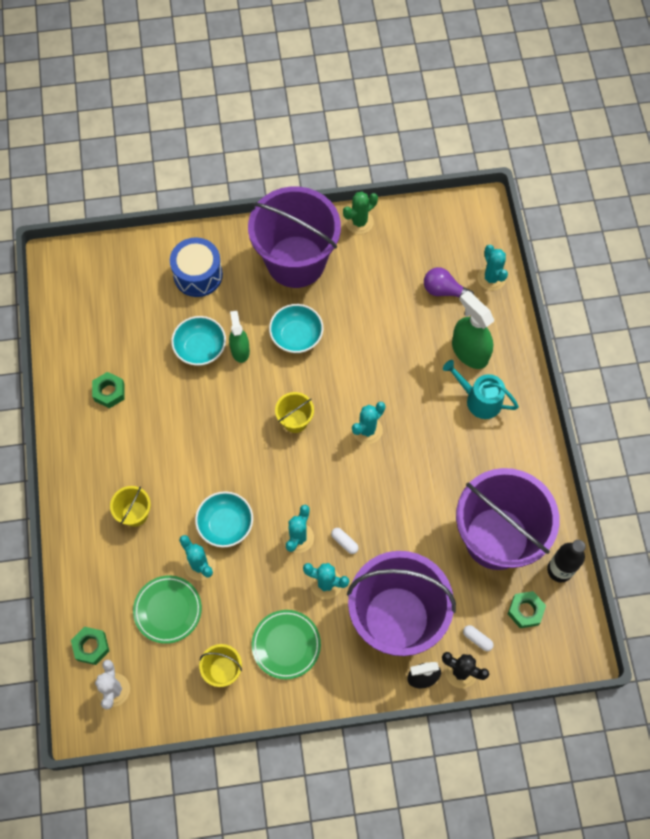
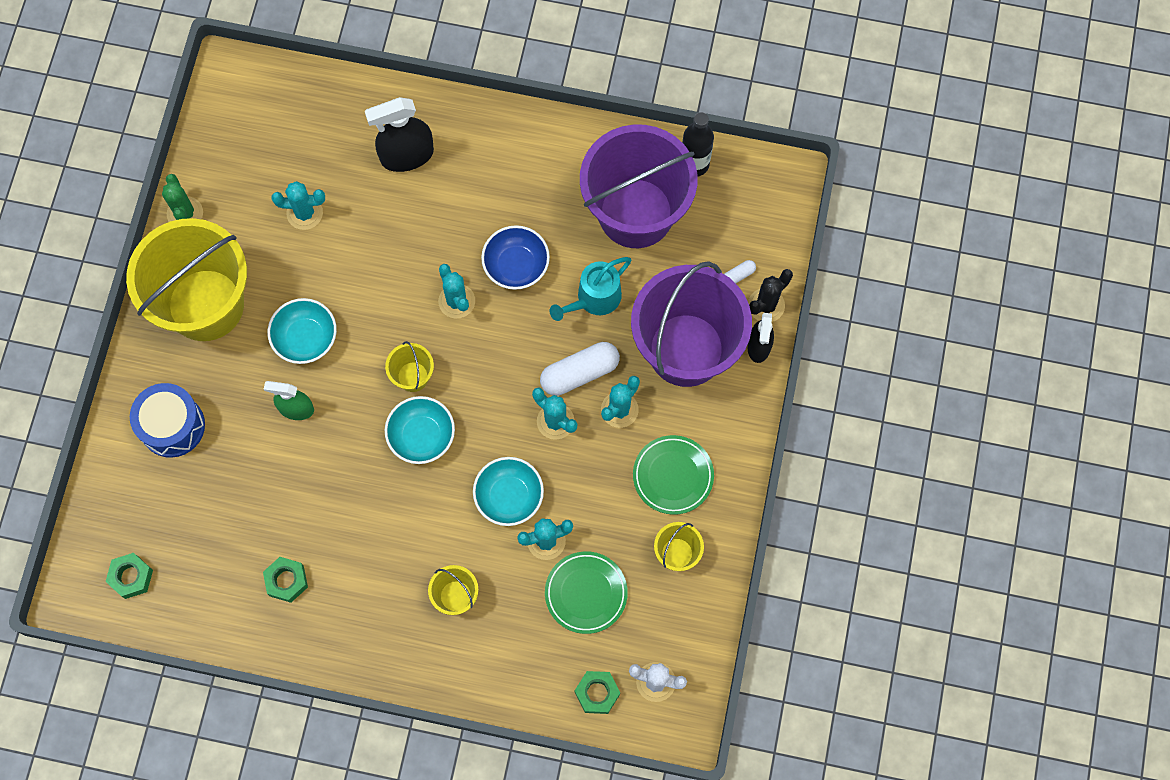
camera: 70 degrees left, 5 degrees up
turquoise bowl [171,316,226,366] -> turquoise bowl moved to [385,396,455,464]
purple bucket [248,187,341,288] -> yellow bucket [126,218,247,341]
white capsule [331,528,359,554] -> white capsule [540,342,620,396], size x2.14
purple light bulb [424,267,474,298] -> none
turquoise watering can [443,360,519,419] -> turquoise watering can moved to [550,257,631,321]
green spray bottle [452,291,494,369] -> black spray bottle [365,97,434,172]
turquoise cactus [477,245,508,291] -> turquoise cactus moved to [271,181,325,230]
green nut [508,591,546,628] -> green nut moved to [105,553,153,599]
none -> blue bowl [481,225,550,290]

